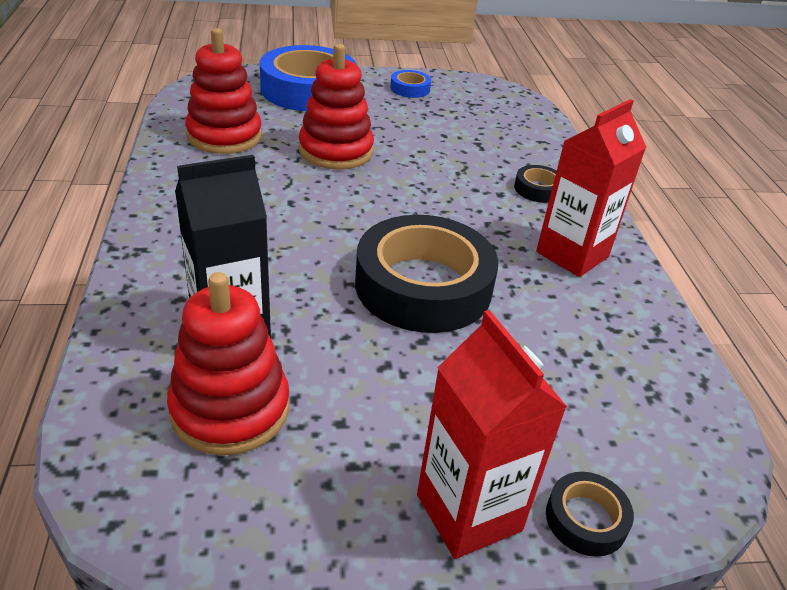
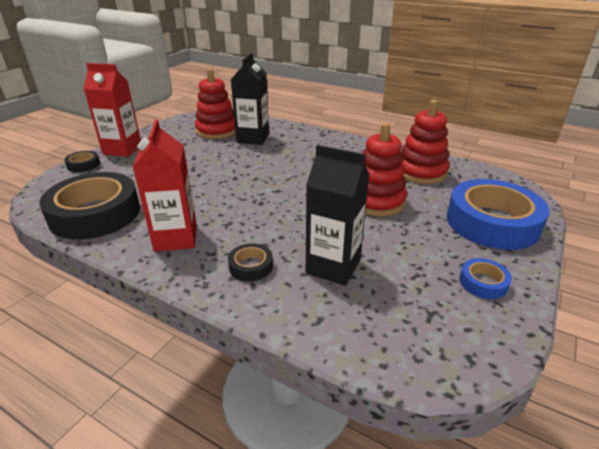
camera: 130 degrees right, 5 degrees down
black tape [355,215,499,333] -> black tape moved to [39,172,140,240]
none -> black carton [306,145,370,286]

